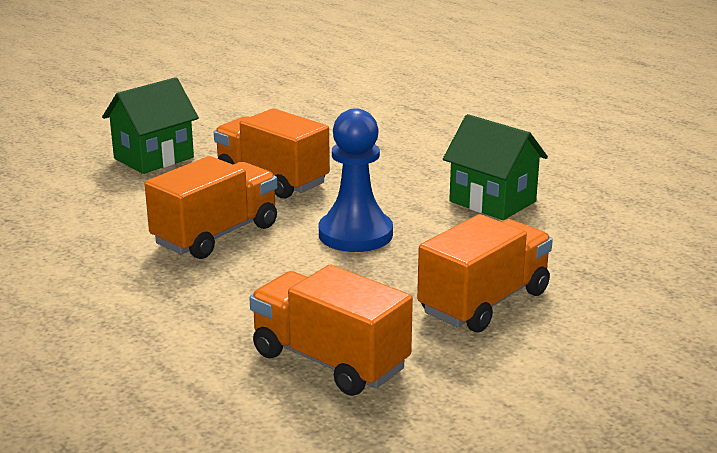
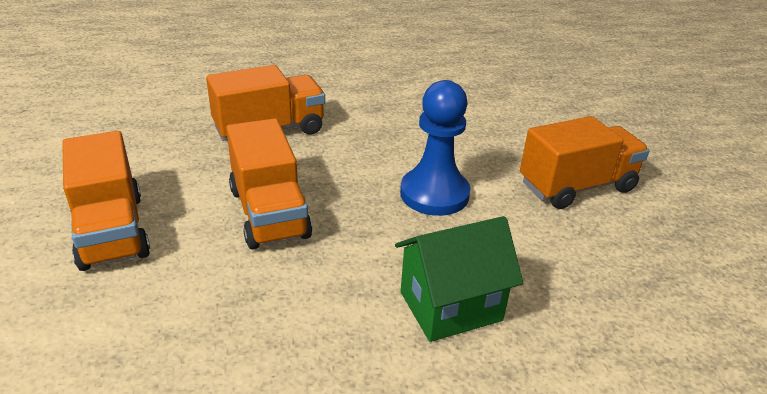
camera: 115 degrees right, 10 degrees up
green house [102,77,199,174] -> none
orange truck [145,156,277,259] -> orange truck moved to [62,131,150,271]

